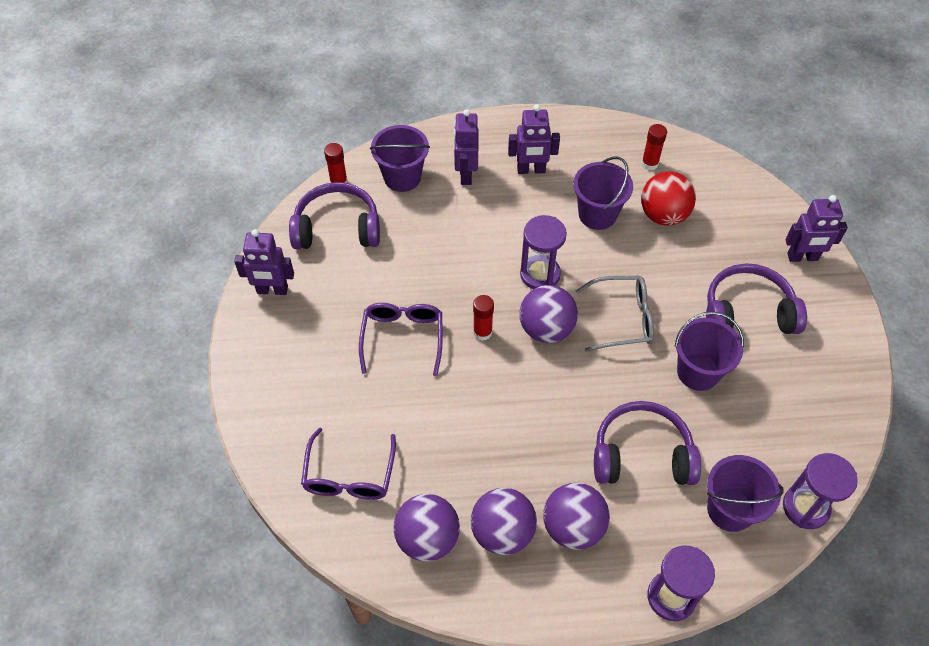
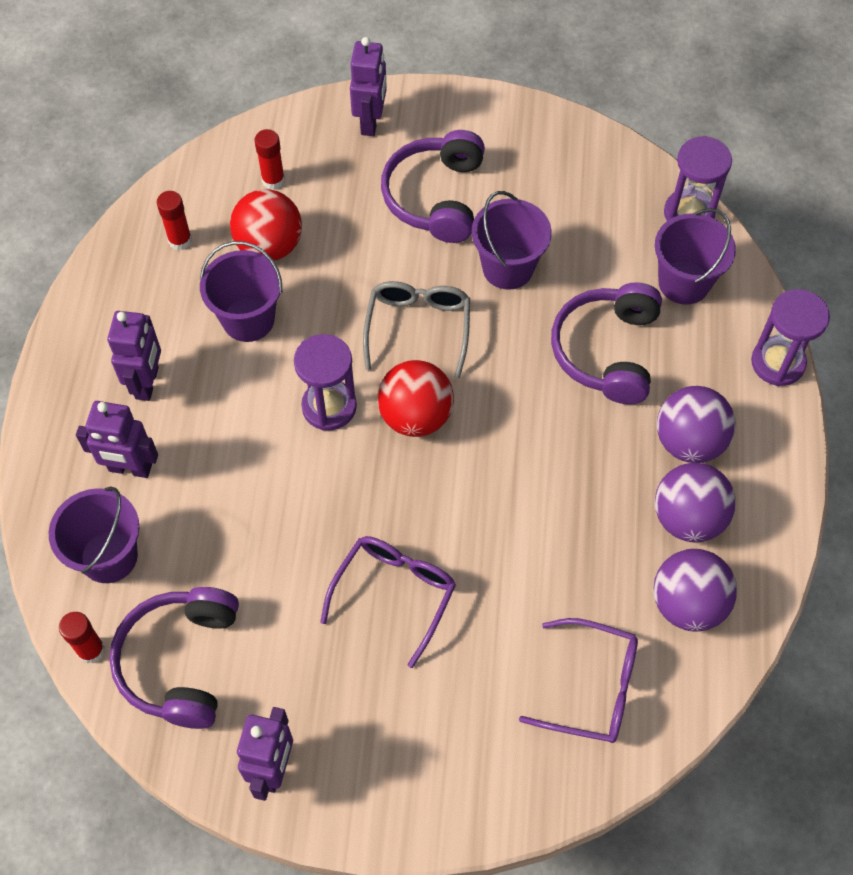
camera: 80 degrees left, 5 degrees up
purple glasses [359,303,443,376] -> purple glasses turned 105 degrees clockwise [320,536,456,668]
red glue stick [473,295,494,341] -> red glue stick moved to [254,129,285,190]
purple ball [519,285,578,343] -> red ball [377,360,454,437]

